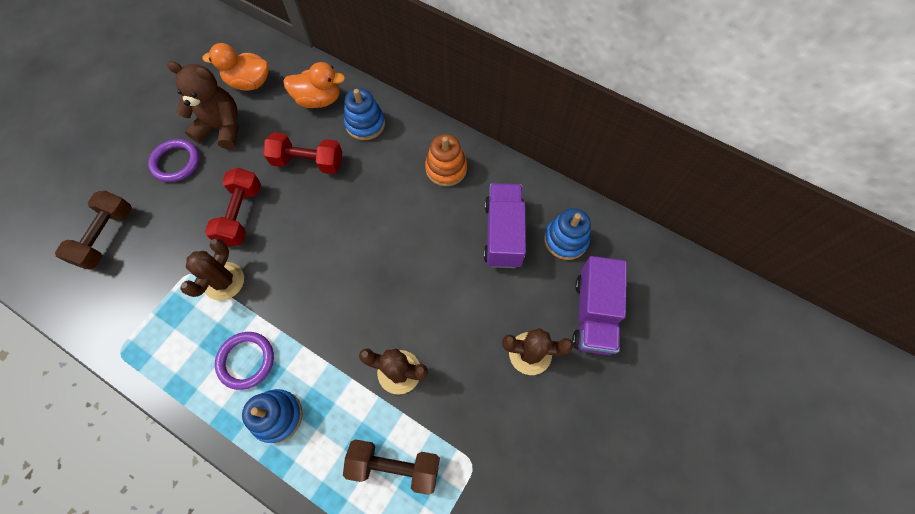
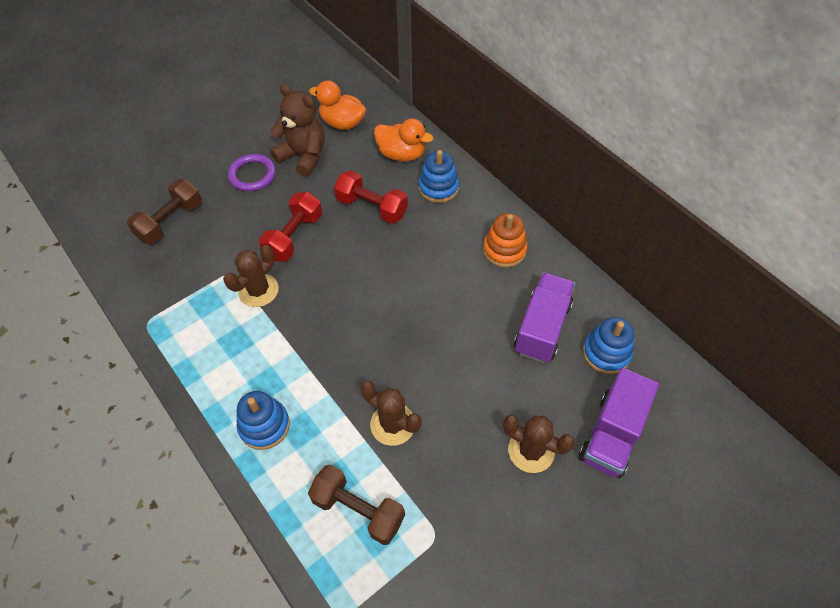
camera: 20 degrees right, 10 degrees down
purple ring [215,332,274,390] -> none

